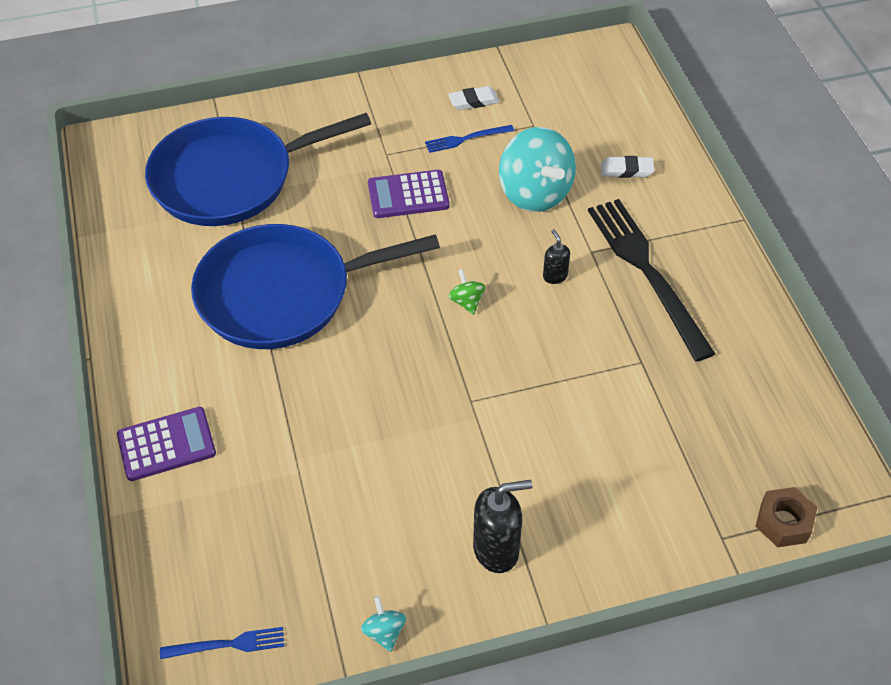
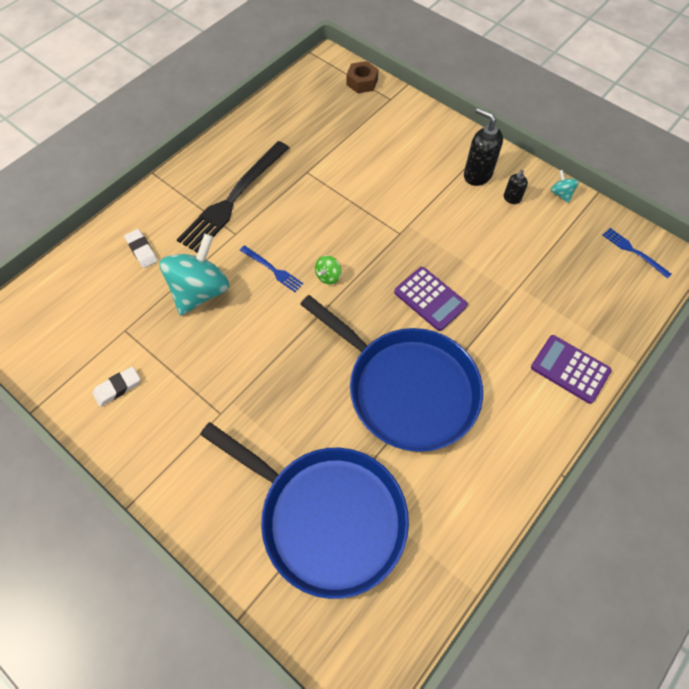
camera: 125 degrees left, 10 degrees up
turquoise spinning top [361,596,406,652] -> turquoise spinning top turned 120 degrees clockwise [551,170,579,203]
purple calculator [368,170,449,218] -> purple calculator moved to [394,267,468,331]
blue fork [425,125,514,153] -> blue fork moved to [240,245,303,292]
white eraser [448,86,500,110] -> white eraser turned 75 degrees counterclockwise [92,366,140,407]
black soap dispenser [543,229,570,284] -> black soap dispenser moved to [504,170,528,204]

